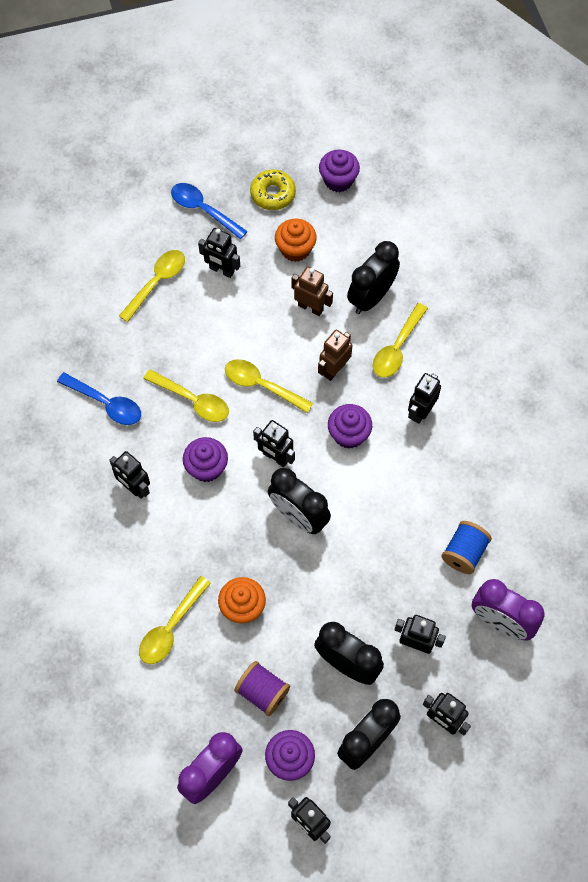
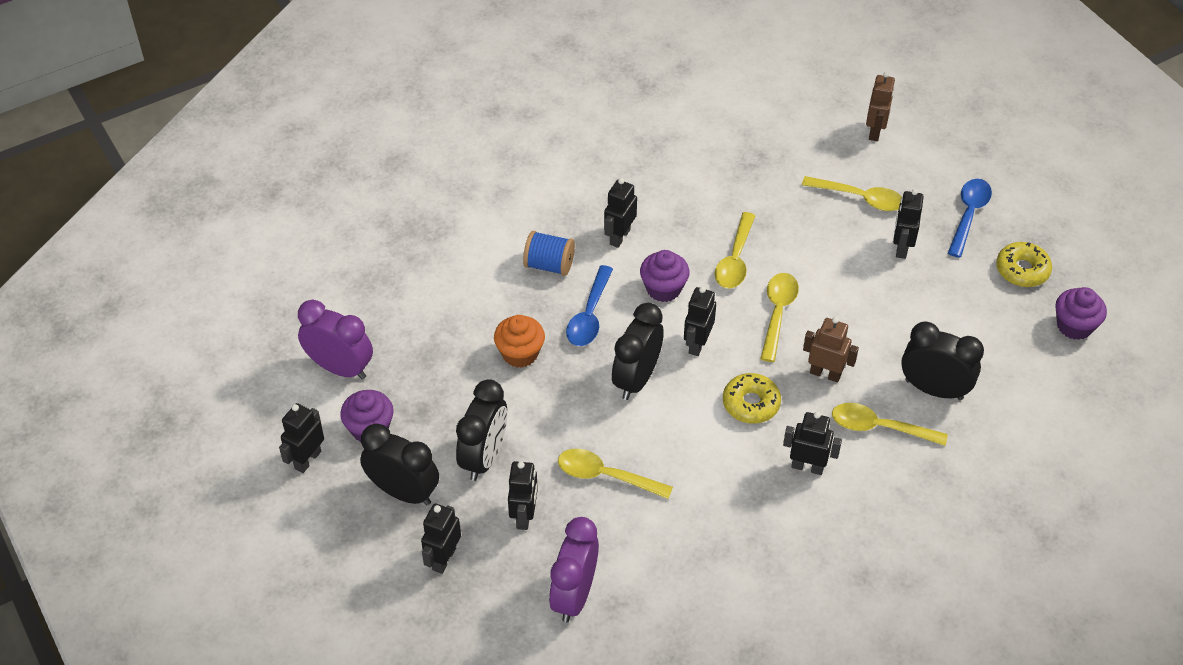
camera: 75 degrees right, 15 degrees down
blue spoon [57,372,141,425] -> blue spoon moved to [566,265,613,346]
yellow spoon [139,576,211,664] -> yellow spoon moved to [558,449,673,499]
purple spool [234,661,290,716] -> none
orange cupcake [275,219,317,262] -> none
brown robot [291,266,333,316] -> brown robot moved to [866,72,895,141]
purple cupcake [328,404,372,449] -> yellow donut [723,373,781,424]
blue spool [441,521,492,574] -> blue spool moved to [523,231,575,276]

